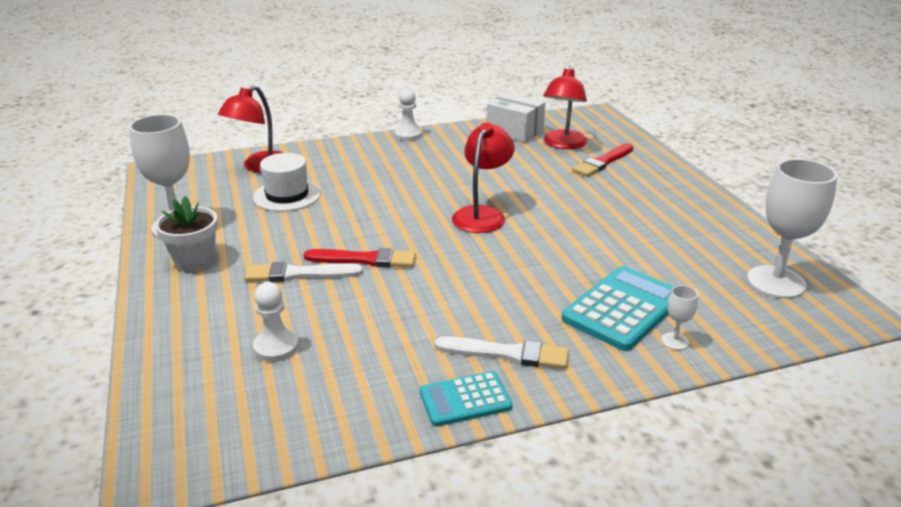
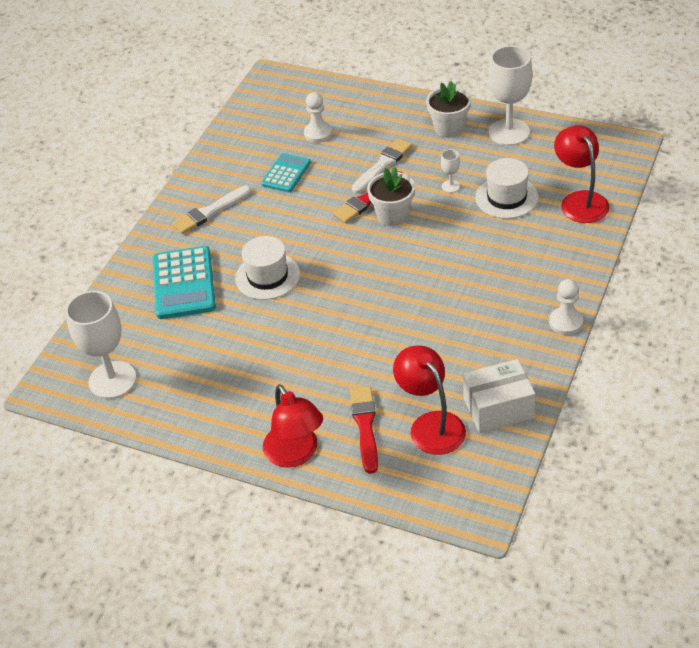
camera: 135 degrees right, 15 degrees up
turquoise calculator [420,371,512,427] -> turquoise calculator moved to [261,153,311,192]
red lamp [452,122,515,233] -> red lamp moved to [263,384,323,468]
white goblet [661,285,698,350] -> white goblet moved to [441,149,460,193]
none -> white hat [235,236,300,300]
none -> white flower pot [367,167,415,226]

